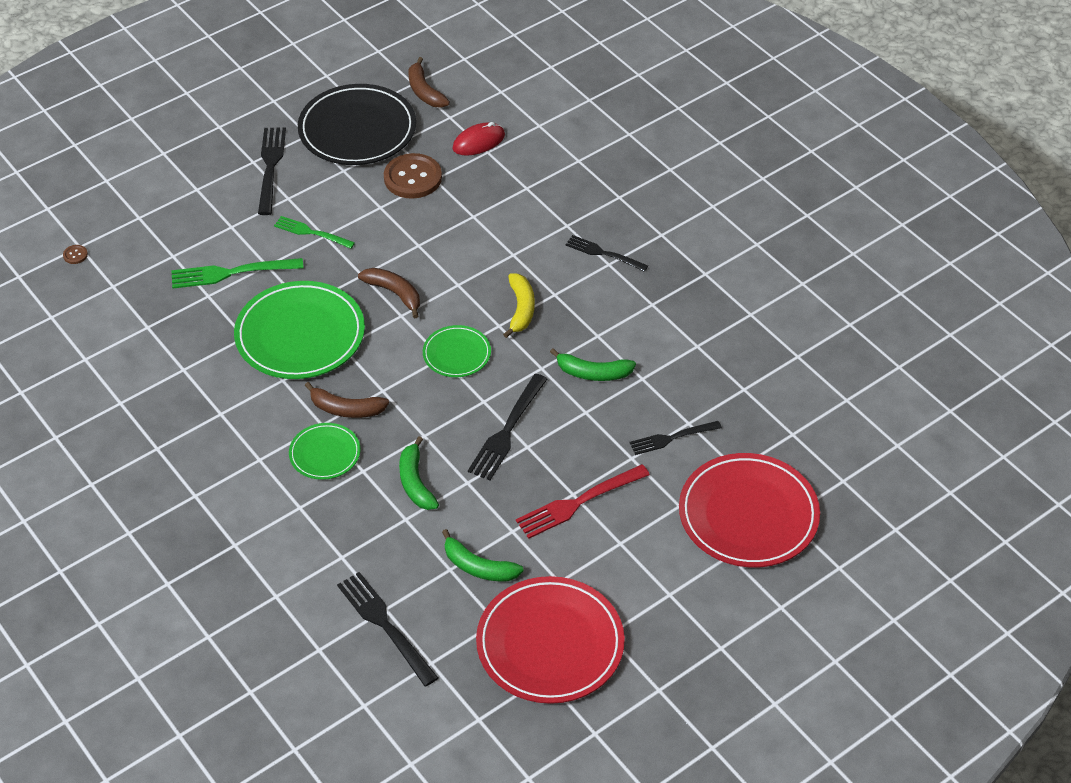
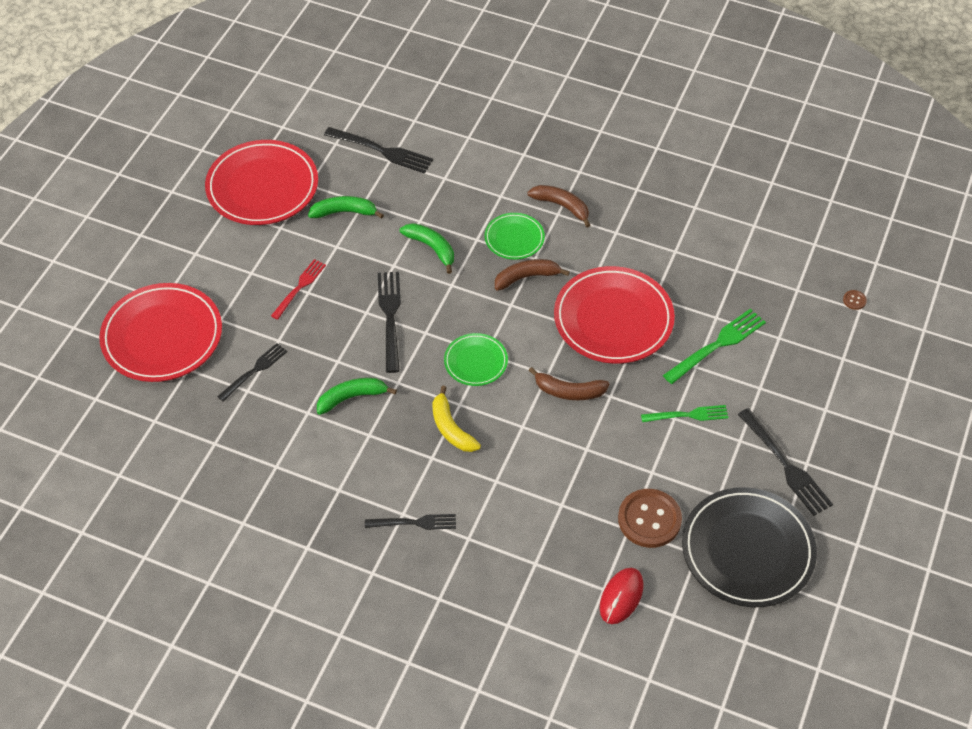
camera: 150 degrees right, 5 degrees up
green plate [234,281,365,379] -> red plate [554,266,675,364]
brown banana [409,57,450,108] -> brown banana moved to [527,185,591,228]
red fork [516,464,650,539] -> red fork [271,259,326,320], size x0.67

